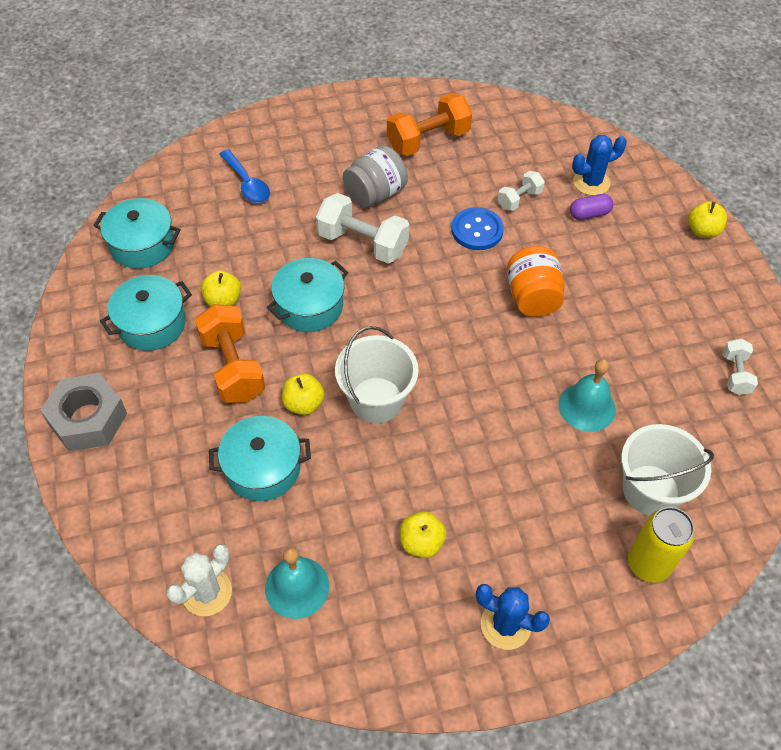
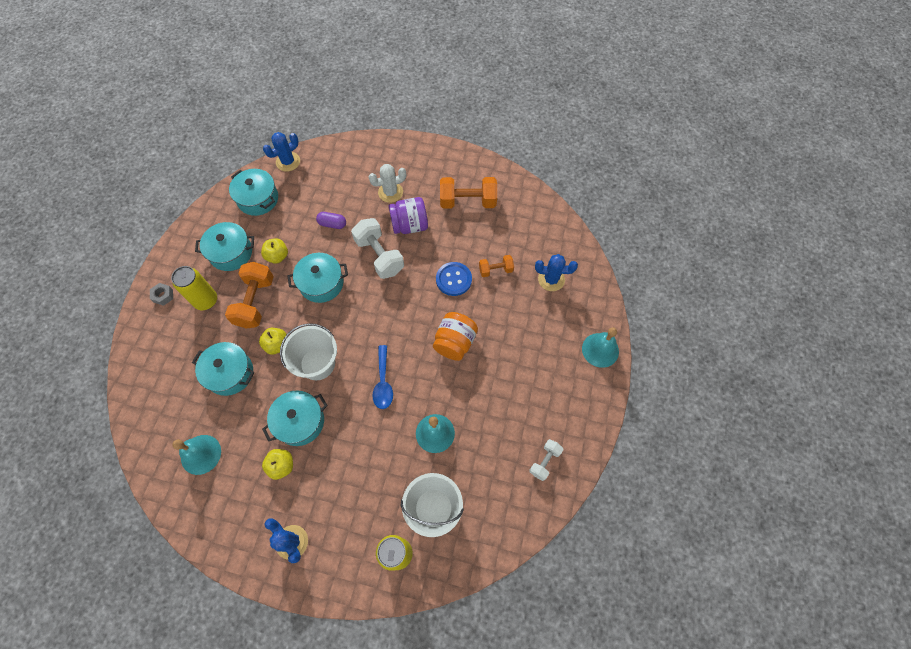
camera: 30 degrees right, 10 degrees up
grey nut [40,373,127,451] -> grey nut [150,283,173,306], size x0.46
white cactus [166,544,232,616] -> white cactus moved to [369,164,406,203]
blue spoon [220,149,270,203] -> blue spoon moved to [372,345,393,409]
grey jar [343,145,408,208] -> purple jar [389,197,428,234]
white dumbbell [498,171,545,211] -> orange dumbbell [479,255,514,277]
purple capsule [570,194,613,220] -> purple capsule moved to [316,212,346,229]
yellow apple [688,201,727,238] -> turquoise bell [582,327,619,368]
none -> yellow can [171,266,217,310]
none -> turquoise pot [262,391,328,446]
none -> blue cactus [263,132,300,172]

